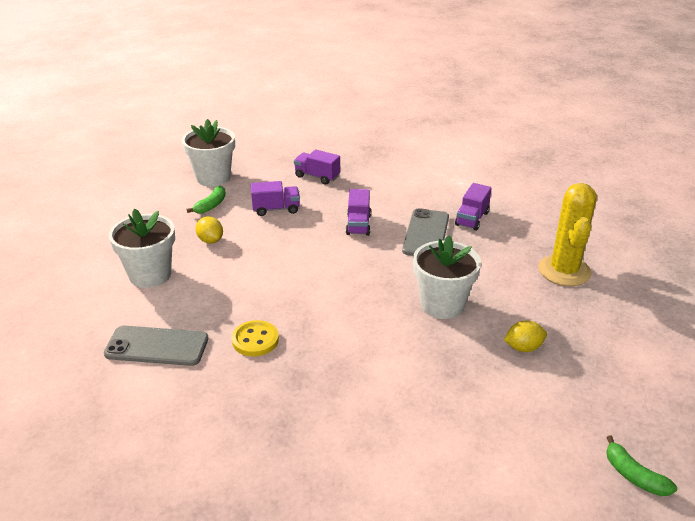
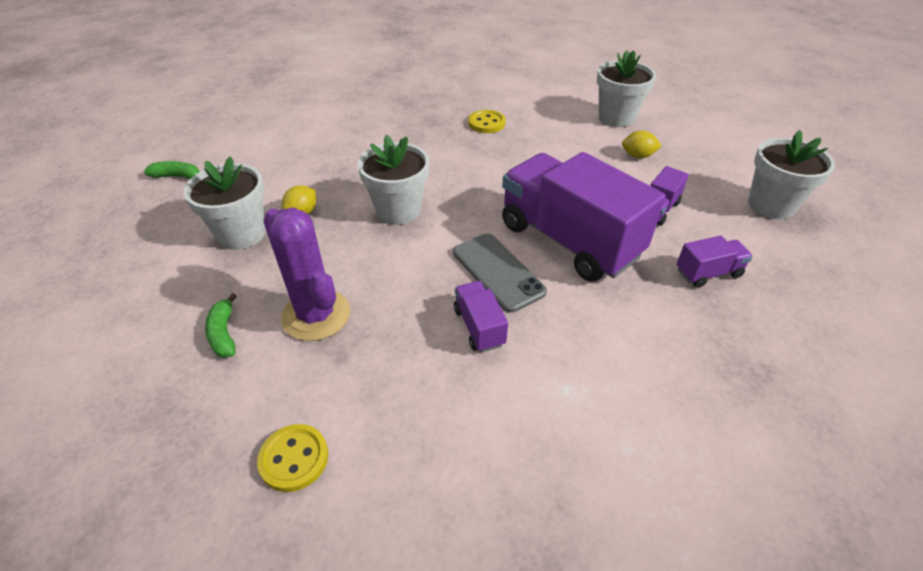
camera: 135 degrees right, 10 degrees up
grey phone [104,326,208,366] -> none
green banana [187,186,226,214] -> green banana moved to [205,293,237,358]
purple truck [346,189,371,236] -> purple truck [502,152,666,282], size x2.32
yellow cactus [538,183,597,286] -> purple cactus [263,207,350,341]
none -> white flower pot [183,157,266,250]
none -> yellow button [257,424,328,492]

